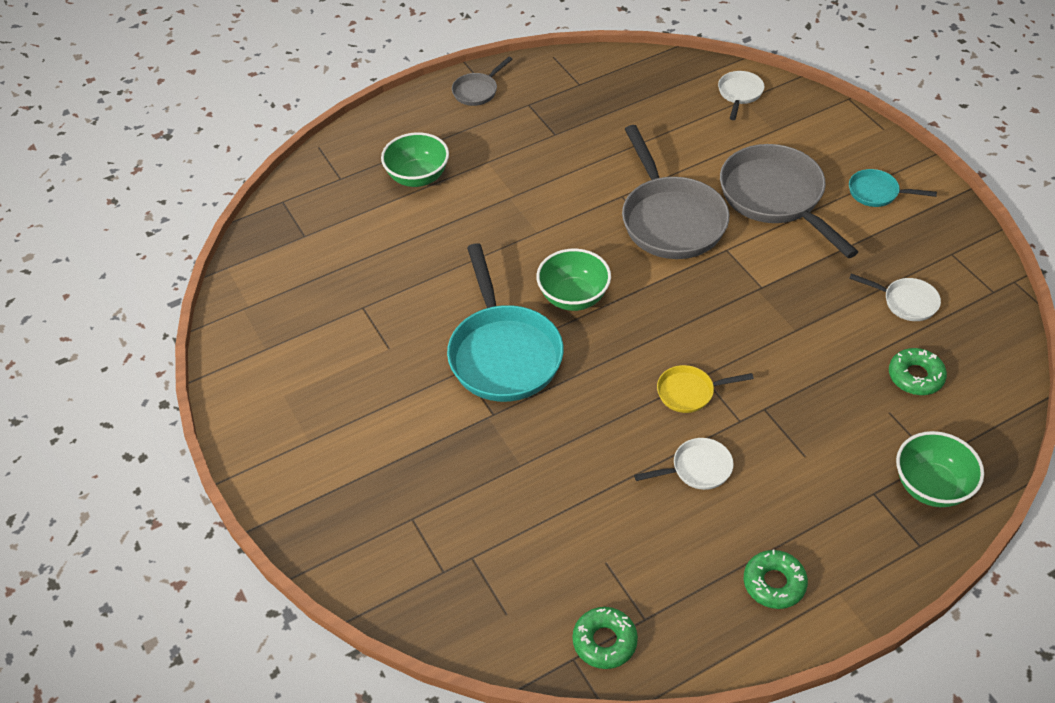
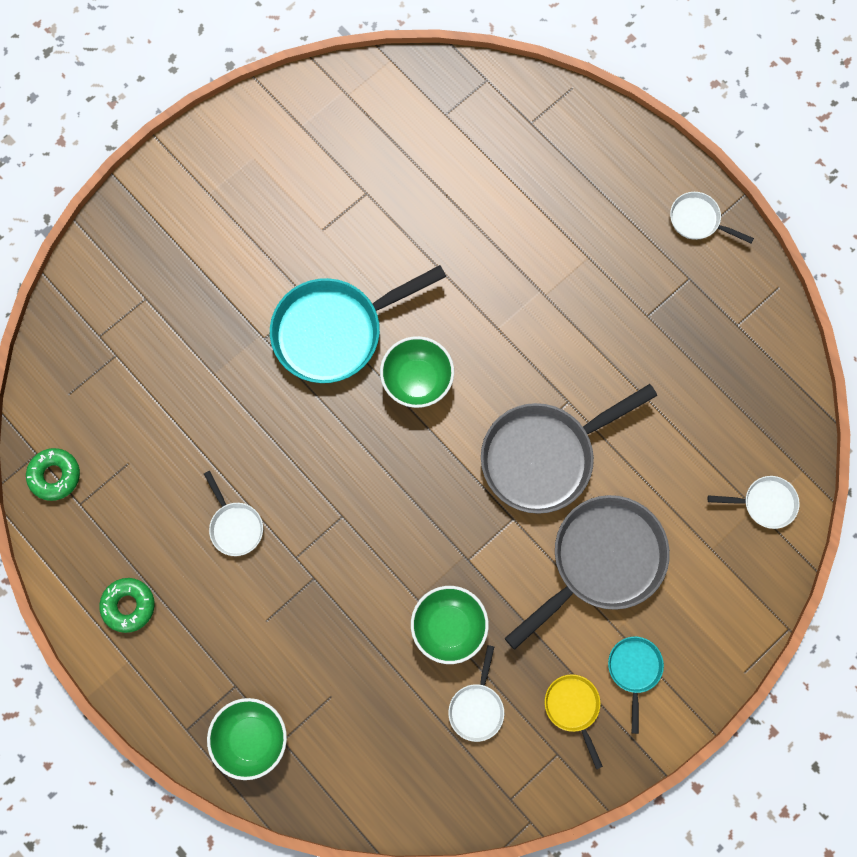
camera: 75 degrees right, 25 degrees up
green bowl [381,132,449,187] -> green bowl moved to [411,586,489,664]
grey pan [452,57,512,106] -> white pan [670,192,754,243]
yellow pan [657,365,754,413] -> yellow pan moved to [545,674,603,769]
green donut [889,348,947,395] -> none

